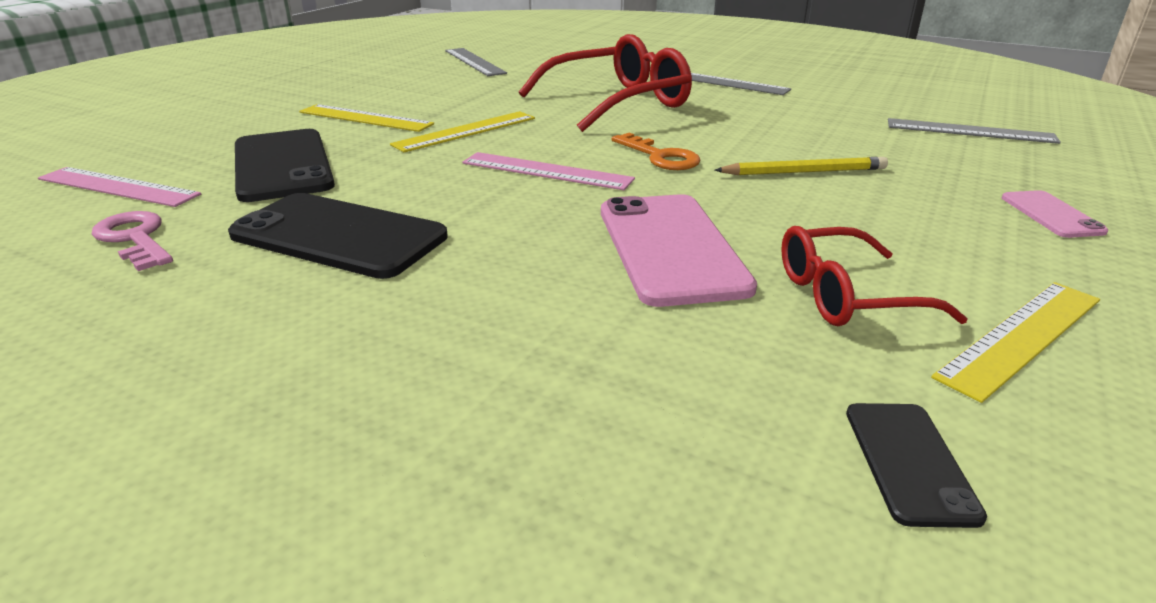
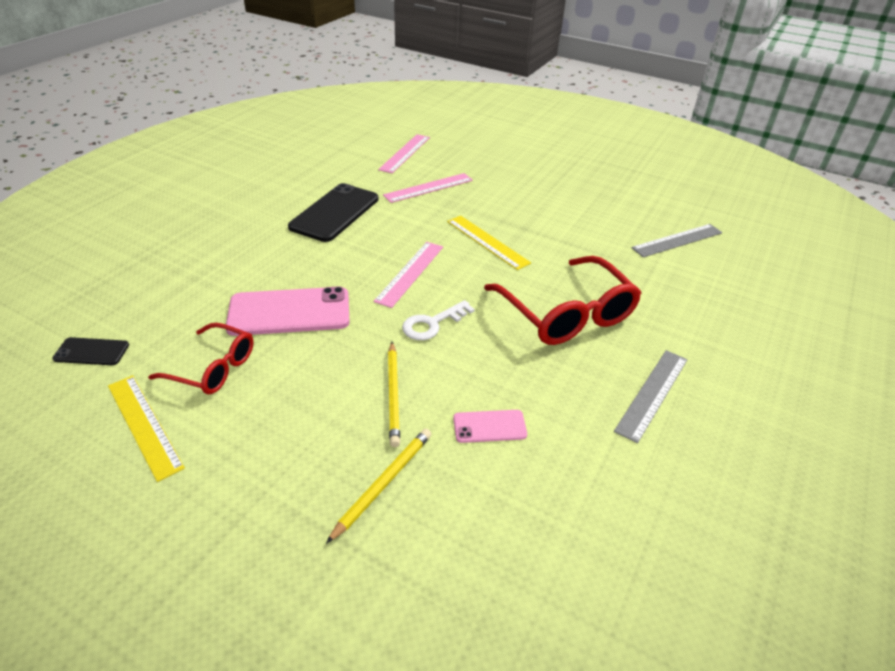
camera: 90 degrees right, 10 degrees up
pink key [92,211,173,271] -> none
black phone [235,129,335,202] -> pink ruler [383,173,473,203]
yellow ruler [299,104,434,132] -> none
orange key [612,133,700,170] -> white key [402,300,475,340]
red glasses [781,226,968,326] -> red glasses turned 120 degrees clockwise [148,323,254,394]
grey ruler [888,118,1061,144] -> none
pink phone [1002,190,1108,238] -> pink phone moved to [453,410,527,443]
none -> yellow pencil [326,429,431,544]

